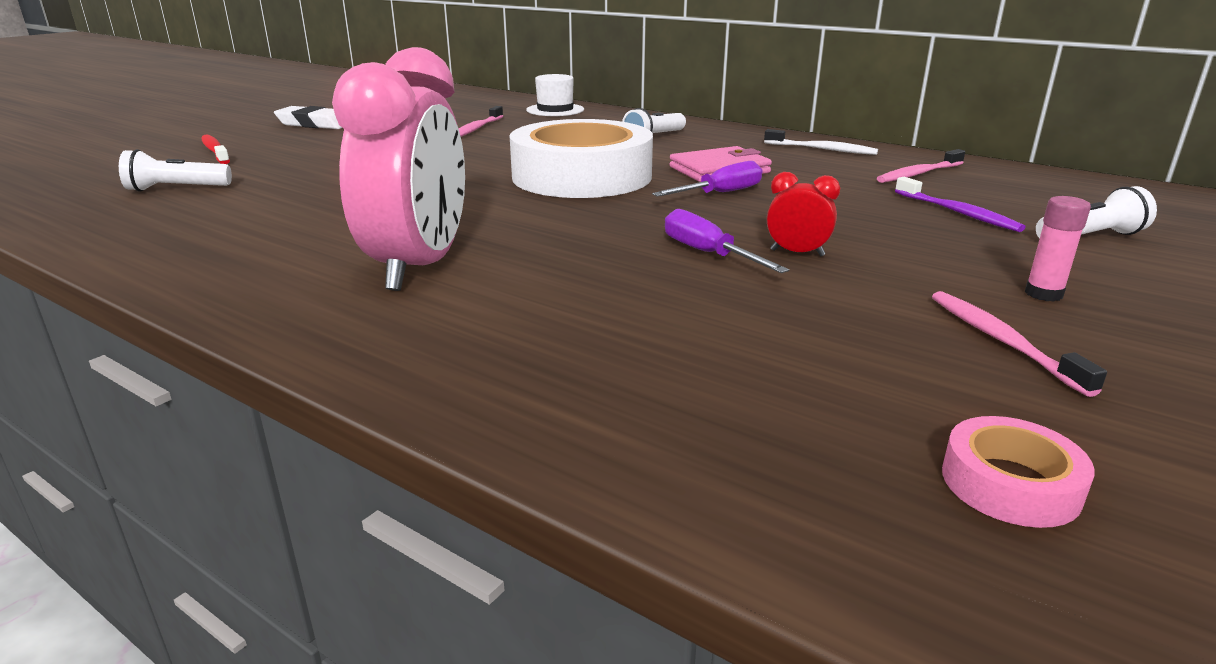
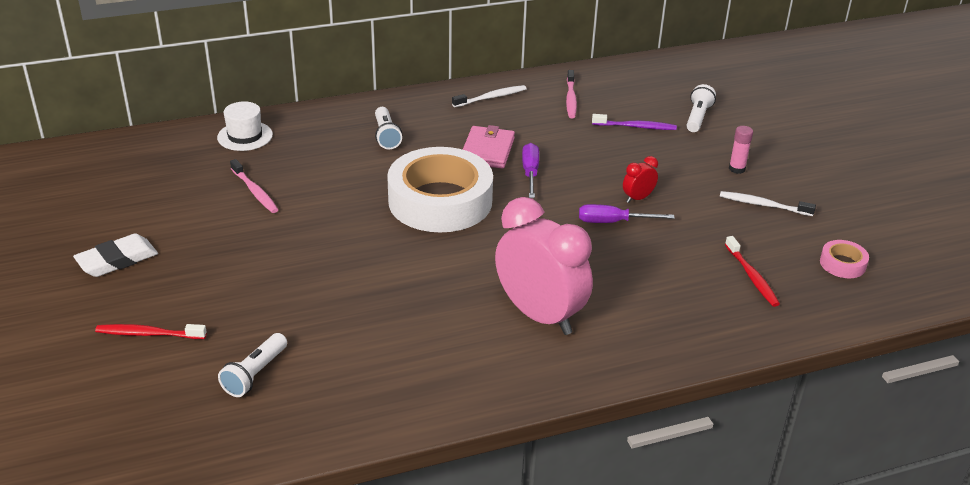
camera: 55 degrees left, 10 degrees up
pink toothbrush [932,291,1107,397] -> white toothbrush [720,191,816,216]
none -> red toothbrush [725,236,780,307]

